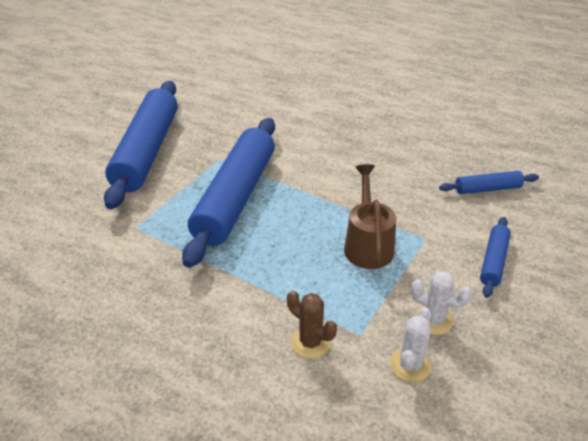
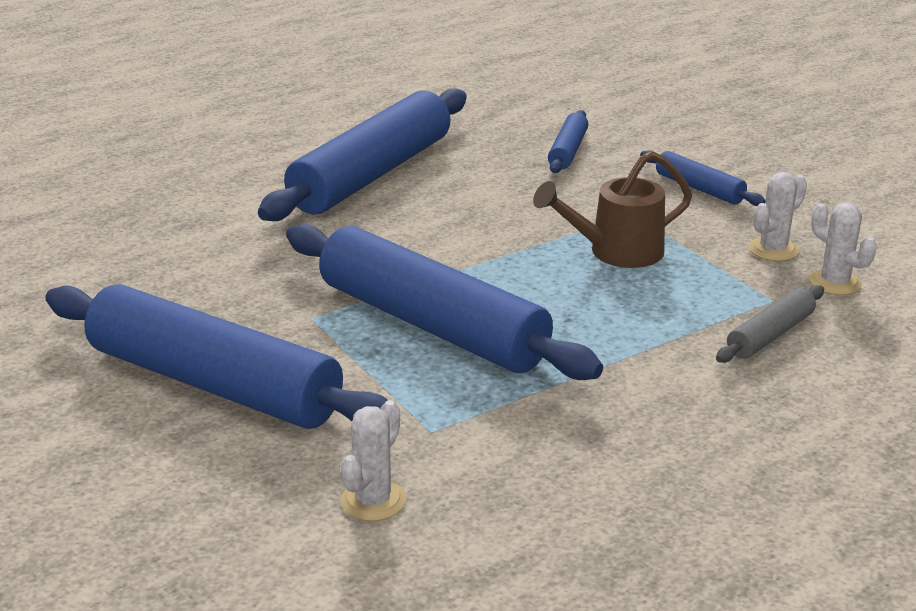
camera: 65 degrees left, 10 degrees down
brown cactus [287,290,337,359] -> grey rolling pin [716,285,824,363]
brown watering can [344,164,396,269] -> brown watering can turned 45 degrees counterclockwise [533,151,692,268]
none -> blue rolling pin [258,88,467,221]
none -> white cactus [341,400,406,521]

